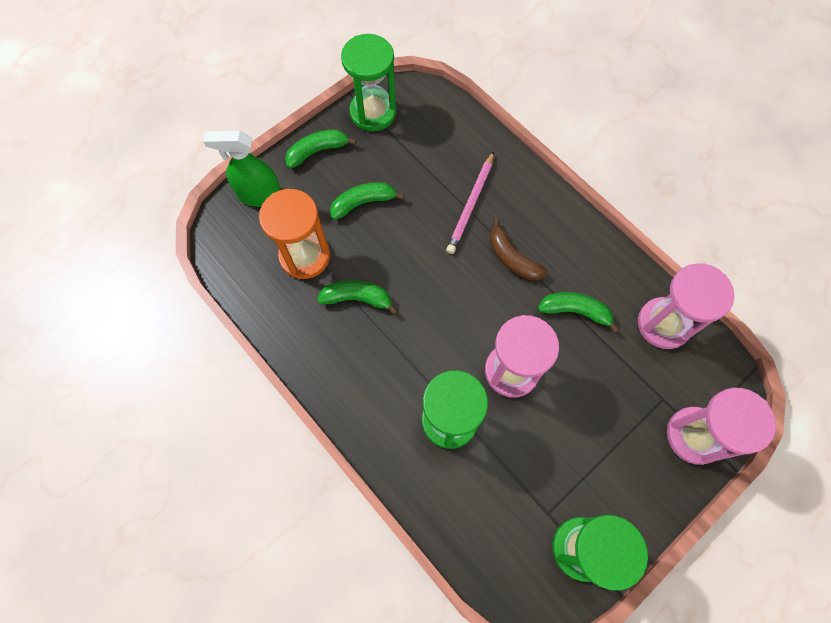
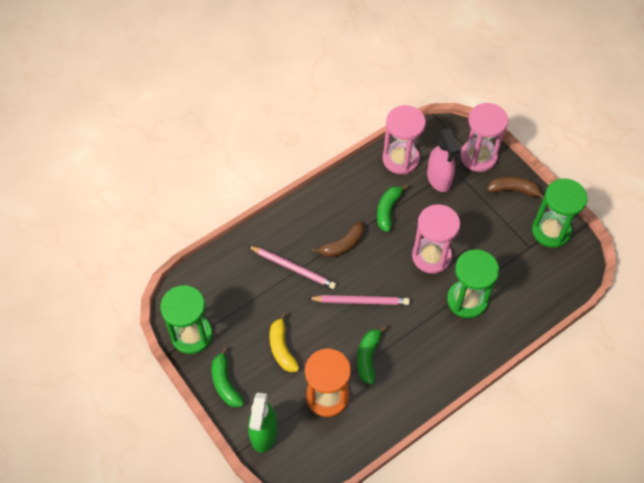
camera: 85 degrees left, 10 degrees down
green banana [330,182,405,220] -> yellow banana [270,313,299,372]
none -> pink pencil [308,295,410,305]
none -> pink spray bottle [427,127,460,192]
none -> brown banana [487,176,544,200]

